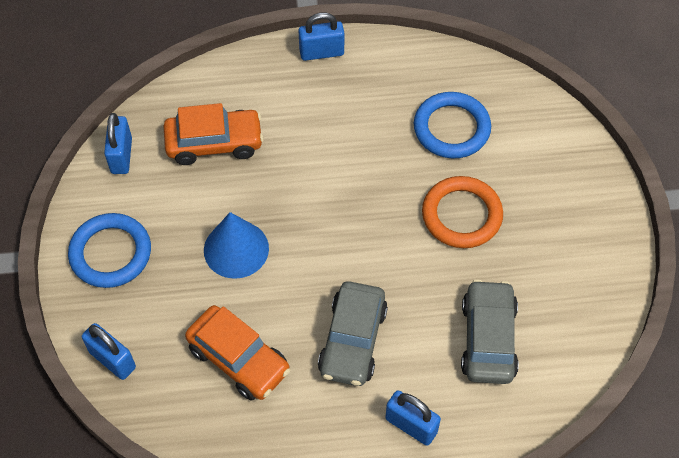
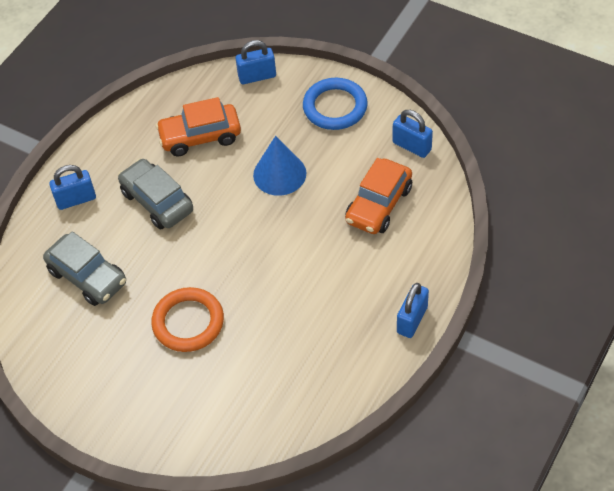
camera: 130 degrees right, 5 degrees down
blue ring [414,92,491,158] -> none

